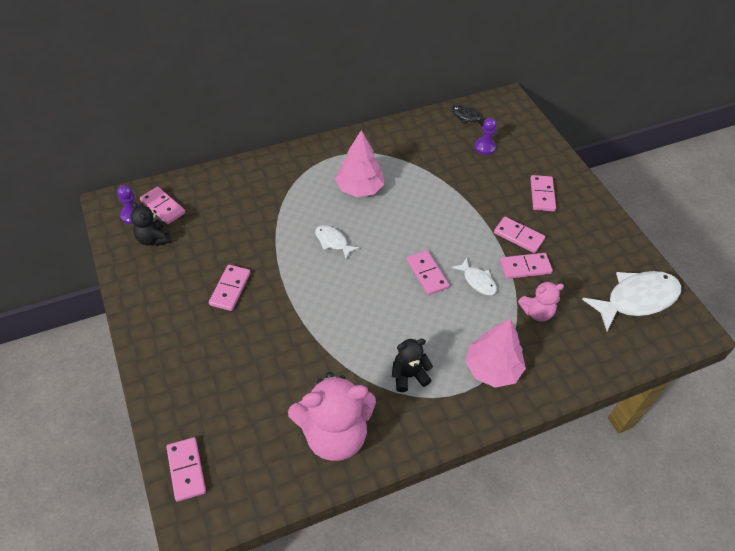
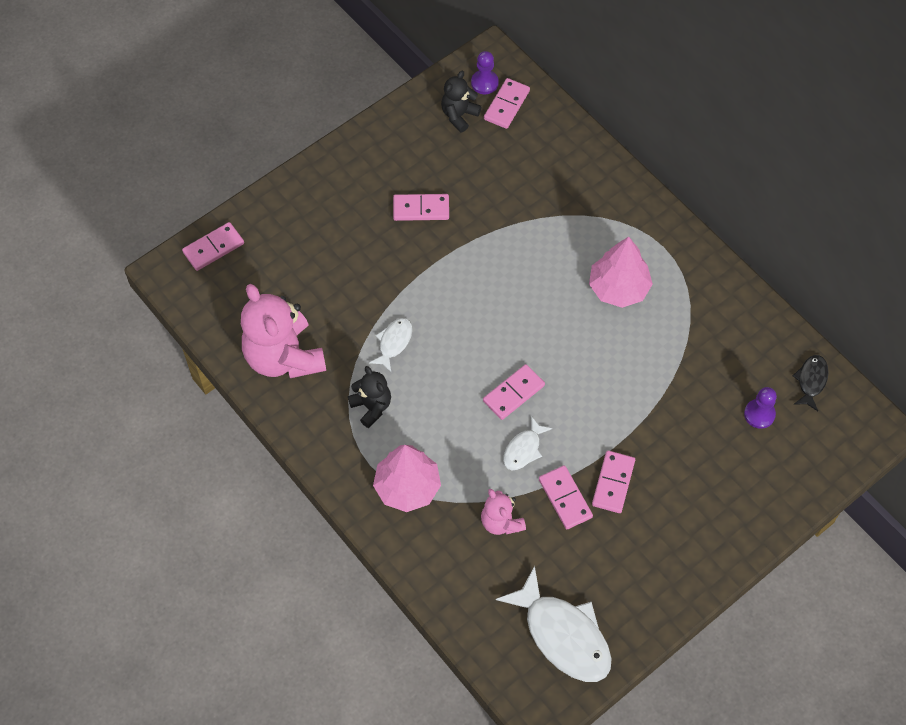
camera: 75 degrees right, 10 degrees up
white fish [315,225,359,259] -> white fish moved to [369,318,412,372]
pink domino [530,175,556,211] -> none

